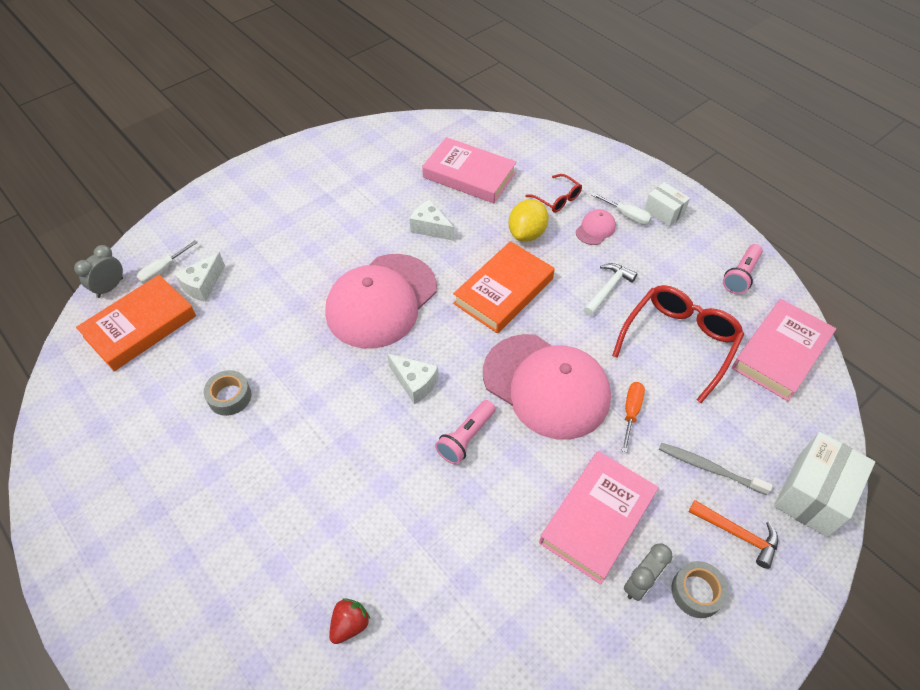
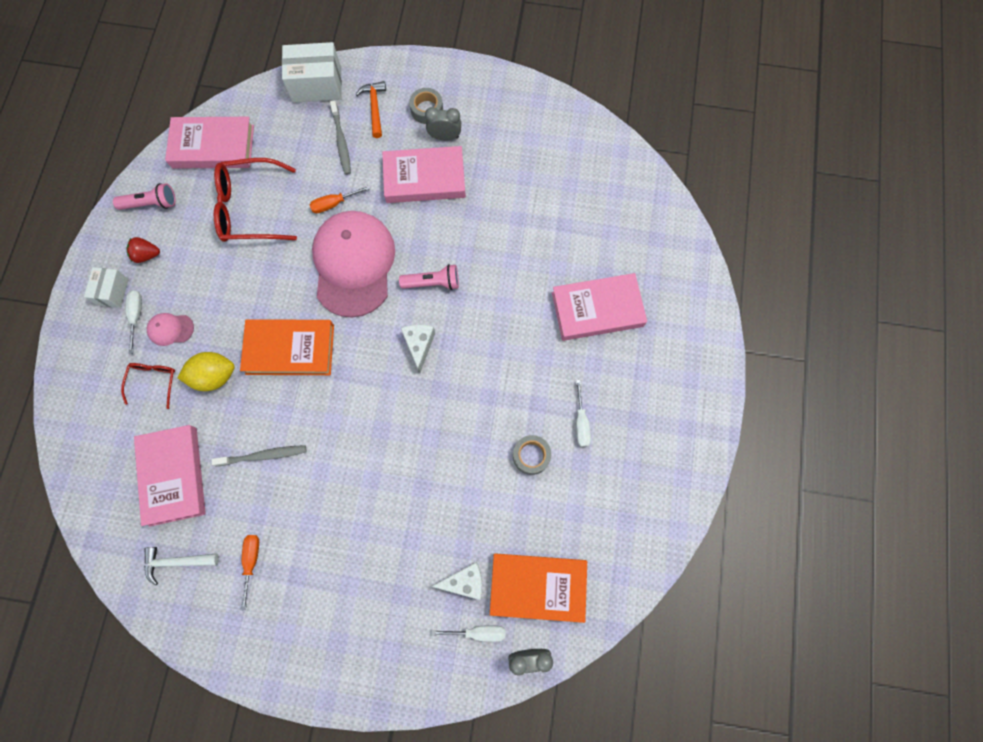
camera: 130 degrees left, 20 degrees up
pink cap [325,254,437,349] -> none
red strawberry [329,598,370,644] -> red strawberry moved to [127,237,160,263]
white cheese [409,200,454,241] -> grey toothbrush [212,445,306,466]
white hammer [584,263,637,316] -> white hammer moved to [144,547,219,585]
none -> orange screwdriver [241,535,259,610]
none -> pink book [552,273,647,341]
none -> white screwdriver [576,379,591,447]

